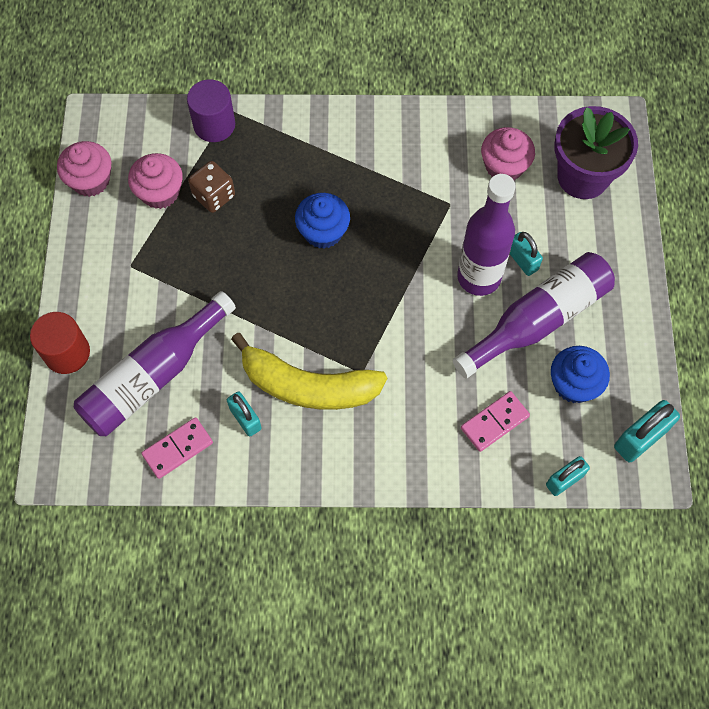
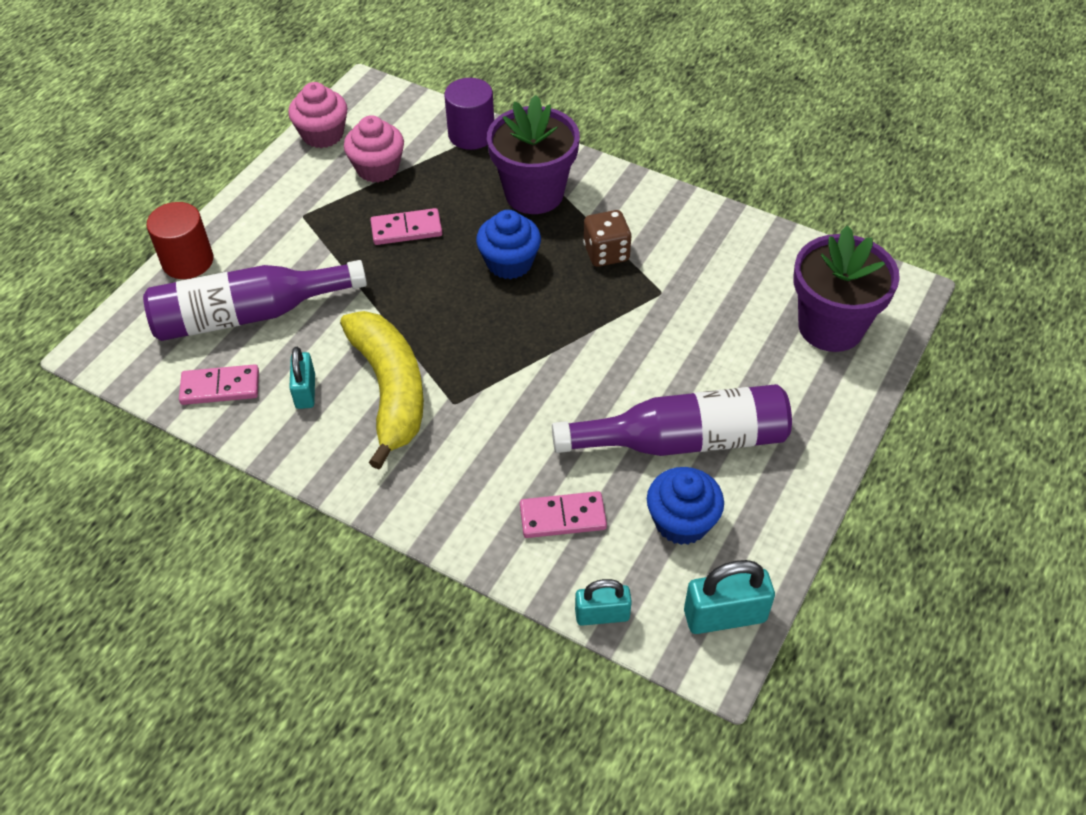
camera: 30 degrees right, 15 degrees down
brown dice [188,161,235,213] -> brown dice moved to [583,210,632,267]
yellow banana [231,333,387,410] -> yellow banana turned 150 degrees counterclockwise [340,311,424,469]
purple bottle [457,174,516,296] -> none
pink cupcake [481,127,535,181] -> none
turquoise padlock [510,232,543,276] -> none
none -> pink domino [370,208,442,245]
none -> purple flower pot [487,95,580,214]

